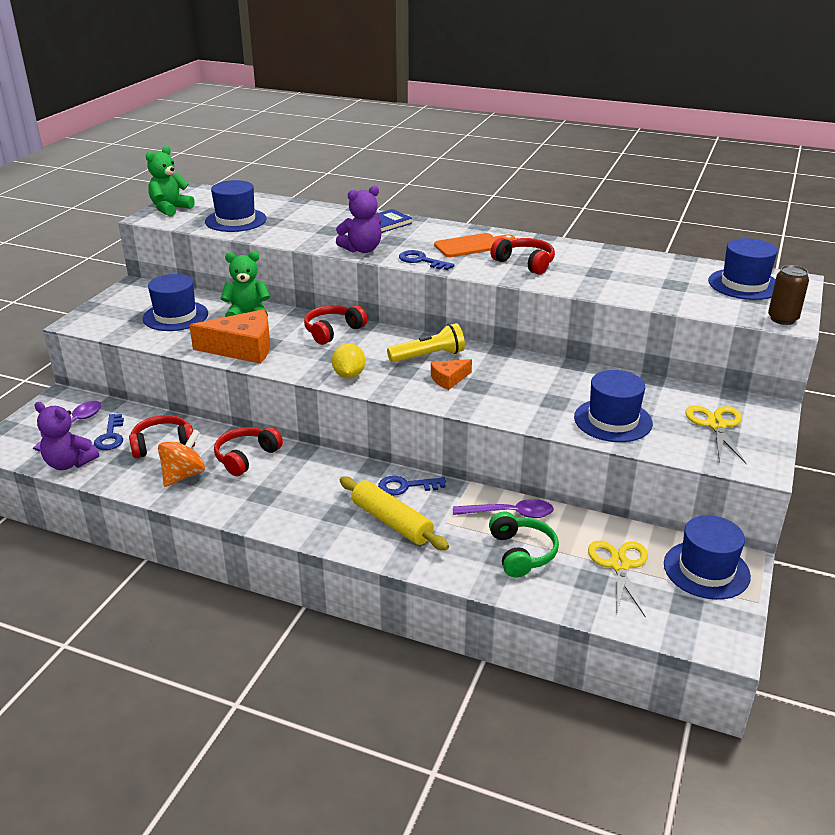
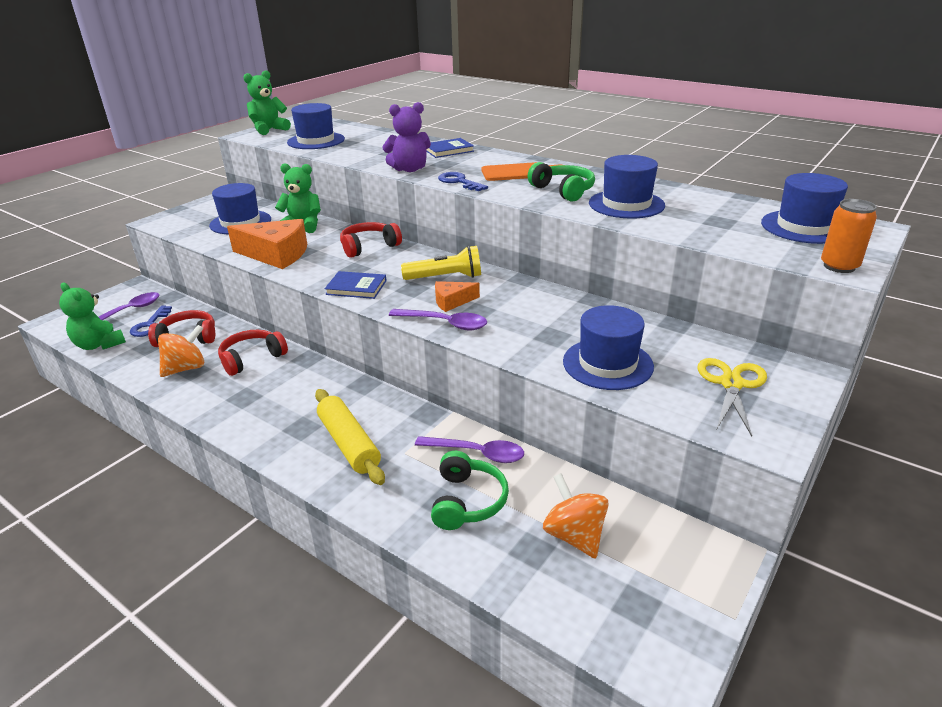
camera: 15 degrees right, 0 degrees up
purple teddy bear [35,402,99,470] -> green teddy bear [59,283,126,350]
yellow lemon [332,343,366,378] -> blue book [325,271,387,299]
blue key [378,476,446,496] -> none
red headphones [491,238,555,275] -> green headphones [528,162,595,202]
yellow scissors [588,541,648,618] -> orange spinning top [543,473,609,559]
blue hat [664,515,751,600] -> blue hat moved to [589,155,665,219]
brown can [768,265,809,325] -> orange can [821,199,877,273]
none -> purple spoon [389,309,487,331]

